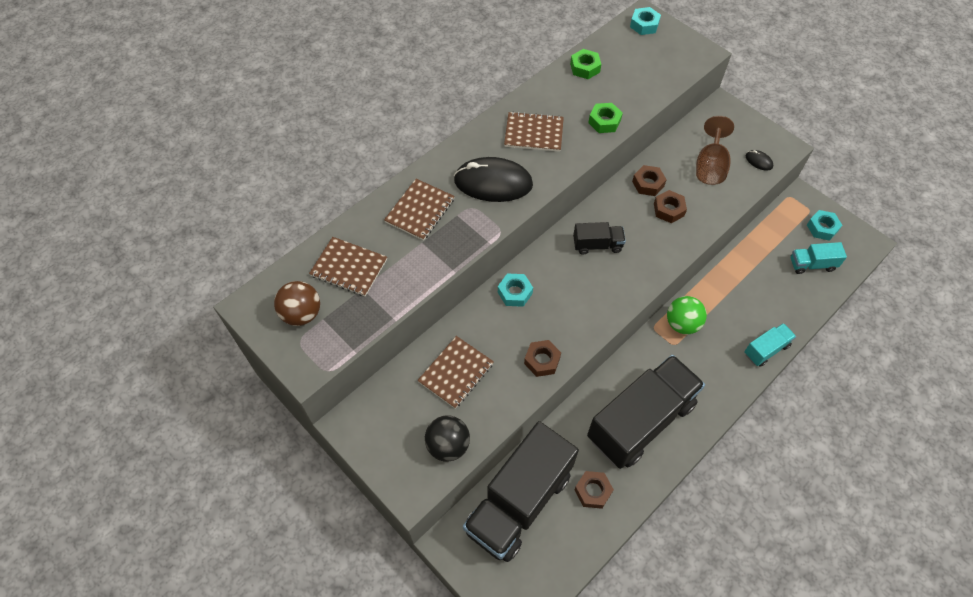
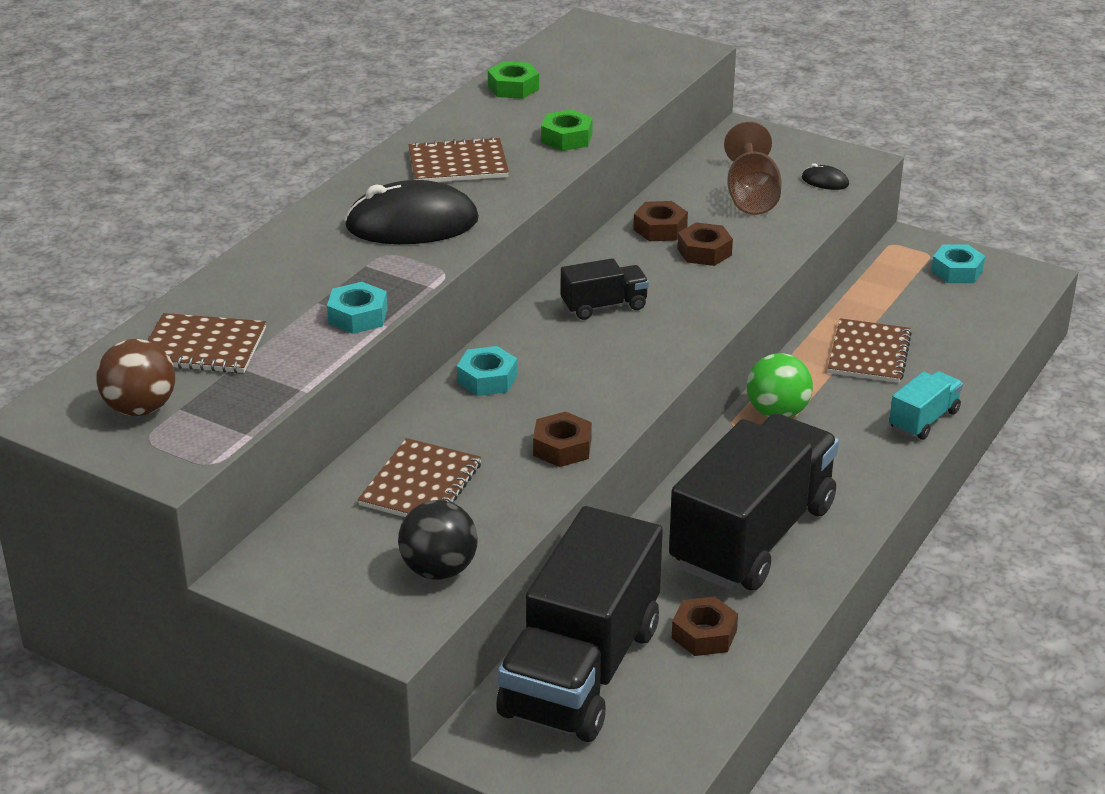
camera: 15 degrees left, 25 degrees down
brown notebook [384,179,455,241] -> brown notebook moved to [828,318,912,383]
turquoise nut [630,7,661,35] -> turquoise nut moved to [327,282,388,334]
turquoise truck [791,242,847,274] -> none

